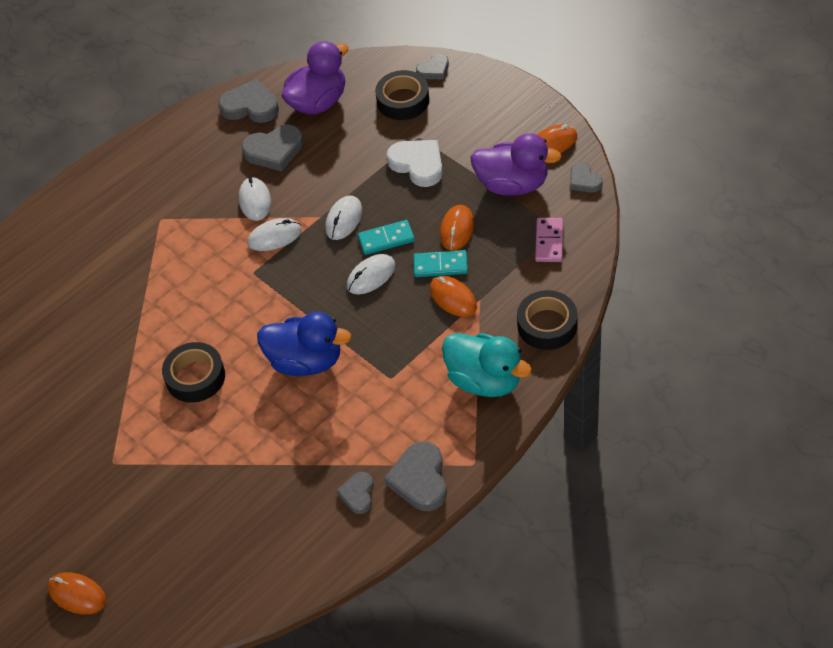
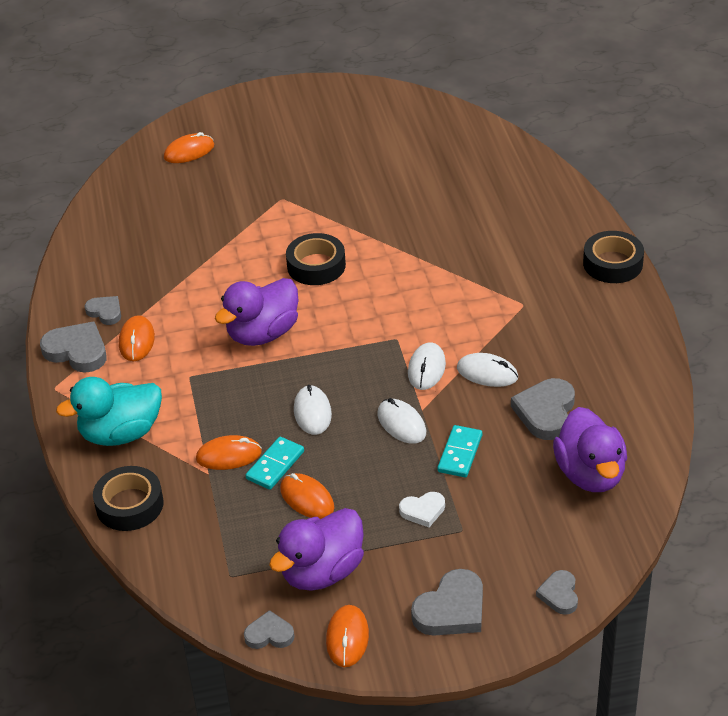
camera: 120 degrees right, 10 degrees down
grey heart [218,79,279,123] -> grey heart moved to [411,569,483,636]
blue duck [257,312,352,376] -> purple duck [215,278,298,346]
turquoise domino [358,220,415,255] -> turquoise domino moved to [437,425,482,477]
black tape [375,70,429,120] -> black tape moved to [583,231,644,283]
white heart [387,140,443,187] -> white heart [399,492,445,527], size x0.60
pink domino [535,218,563,262] -> none
none -> orange mouse [119,315,155,361]

